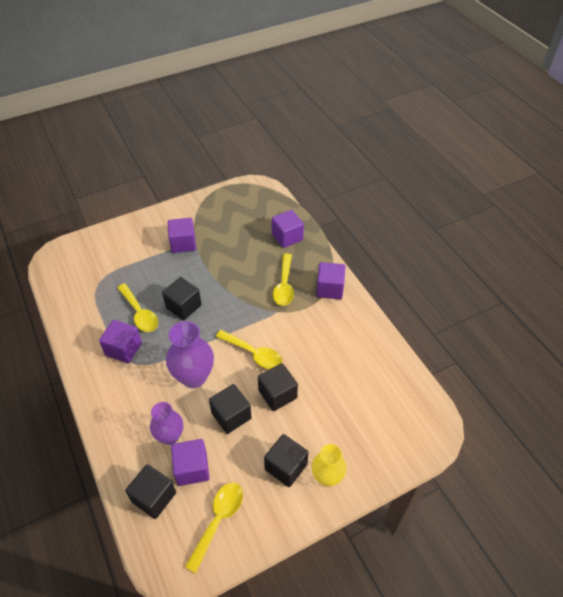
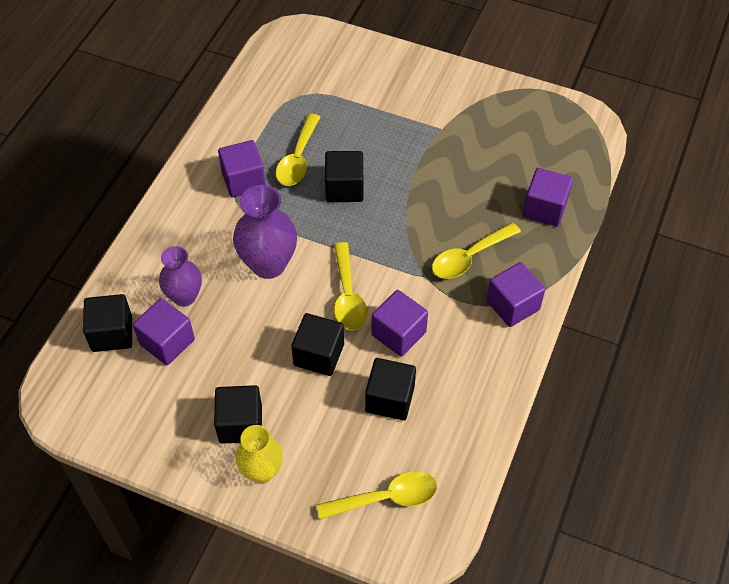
camera: 50 degrees right, 5 degrees up
purple cube [168,218,196,253] -> purple cube moved to [371,290,428,357]
yellow spoon [185,482,243,573] -> yellow spoon moved to [317,471,437,520]
black cube [209,384,252,434] -> black cube moved to [365,358,416,420]

